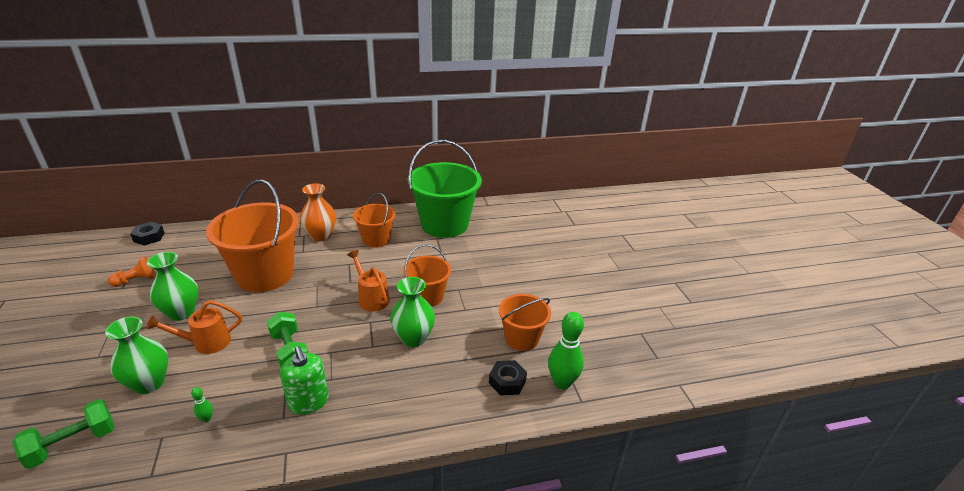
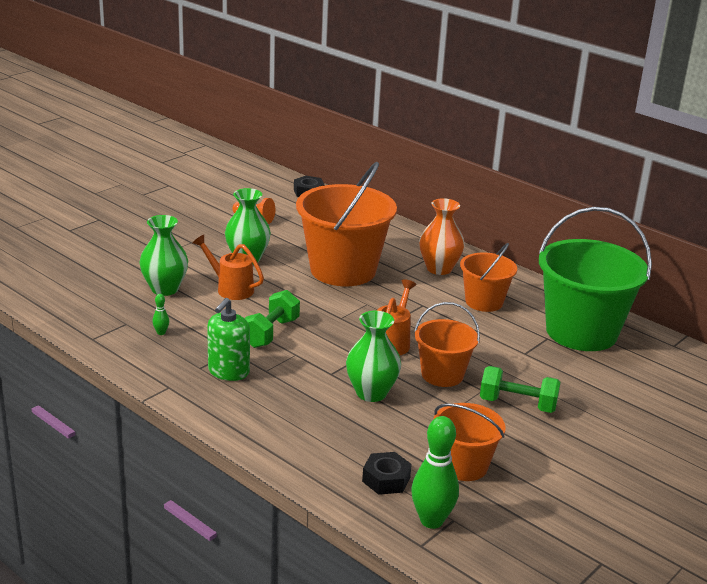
camera: 55 degrees right, 5 degrees down
green dumbbell [12,399,114,469] -> green dumbbell moved to [480,366,561,413]

